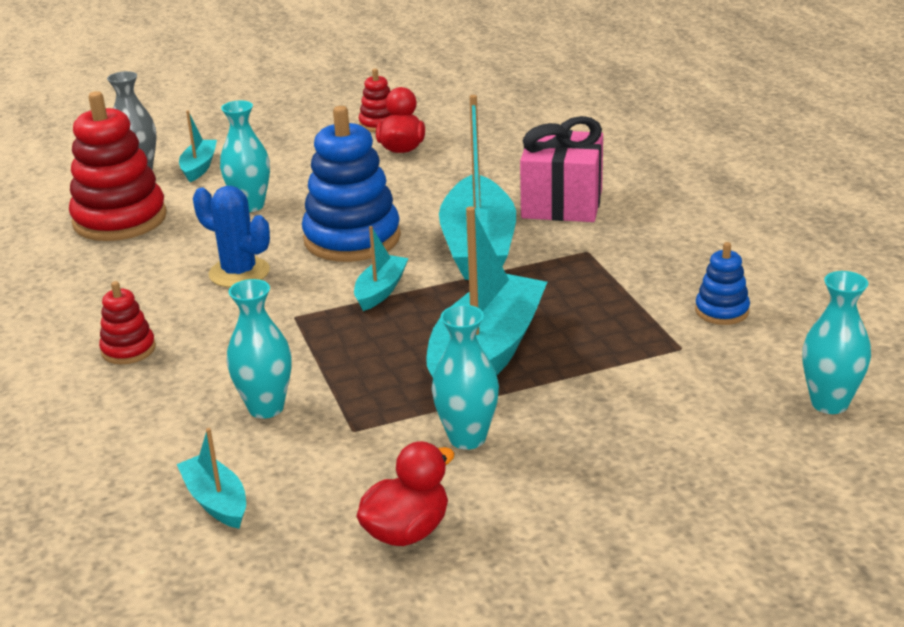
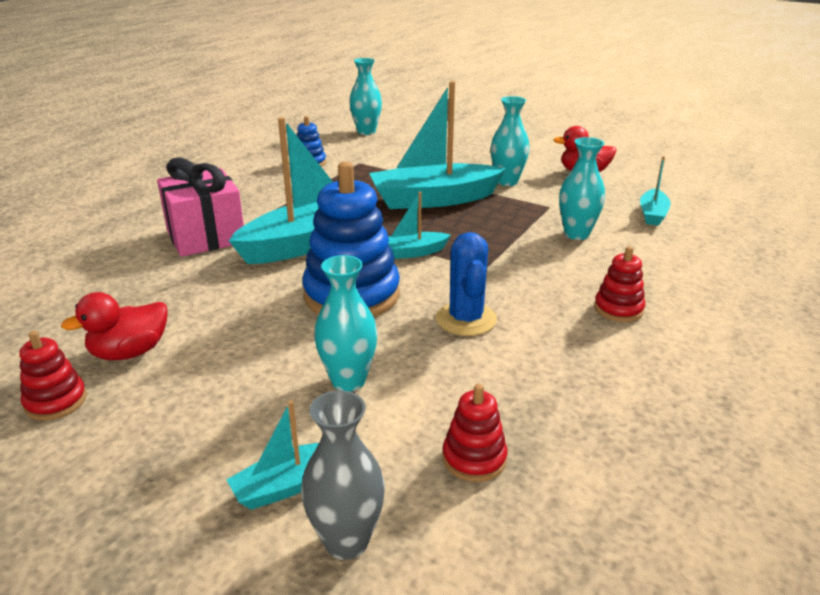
camera: 130 degrees left, 0 degrees up
red stacking toy [69,91,167,241] -> red stacking toy [443,384,507,482], size x0.49

